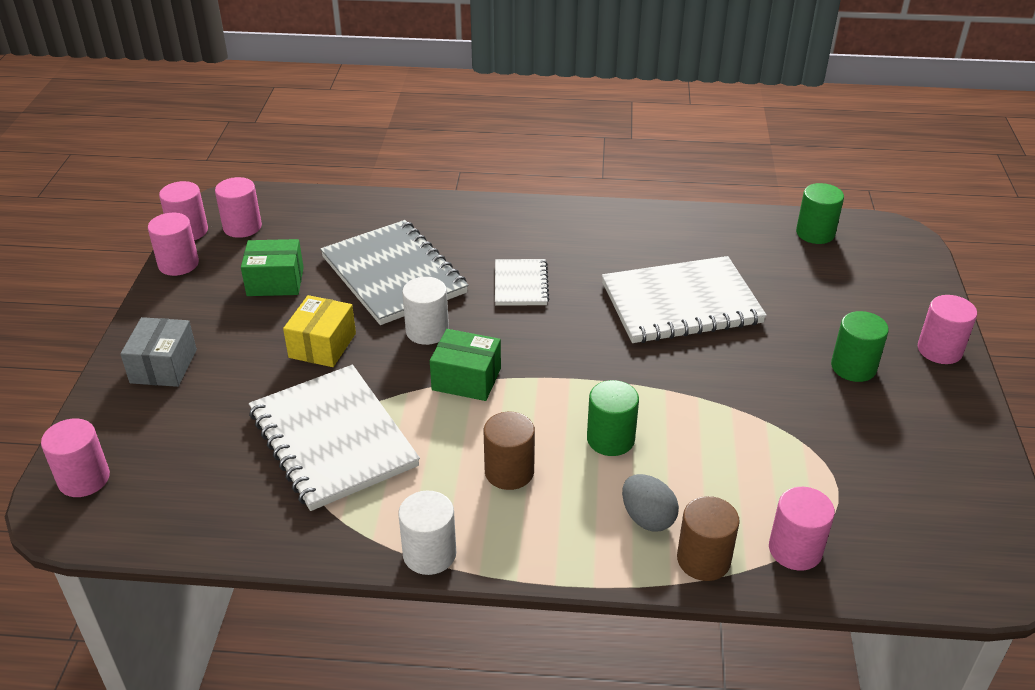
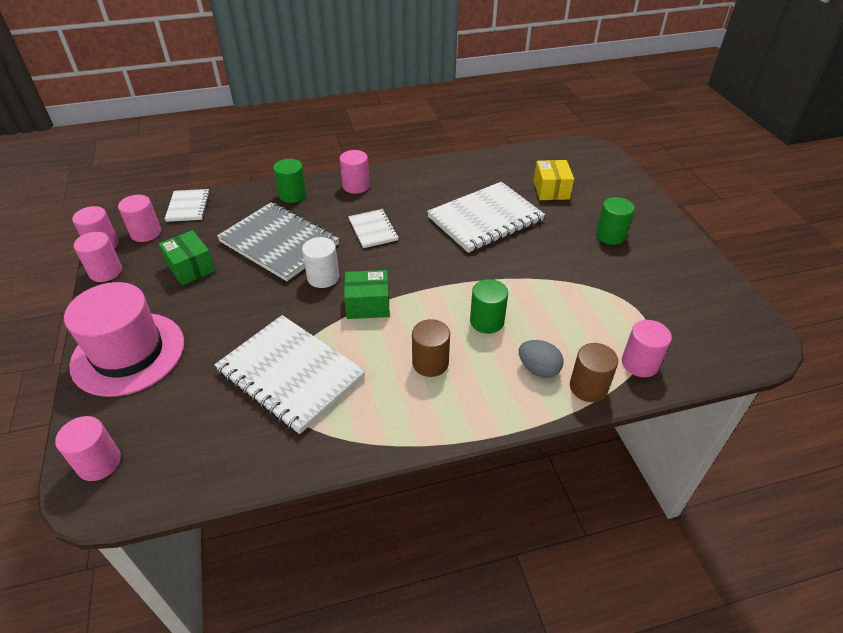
camera: 20 degrees left, 5 degrees up
grey box [120,317,197,387] -> pink hat [64,282,184,397]
green box [241,239,304,296] -> green box turned 75 degrees clockwise [159,230,215,285]
yellow box [283,295,356,367] -> yellow box moved to [534,160,574,200]
white cylinder [398,491,456,575] -> none
green cylinder [796,183,844,244] -> green cylinder moved to [274,159,307,203]
pink cylinder [918,295,977,364] -> pink cylinder moved to [340,150,370,194]
none -> white notebook [165,189,210,222]

